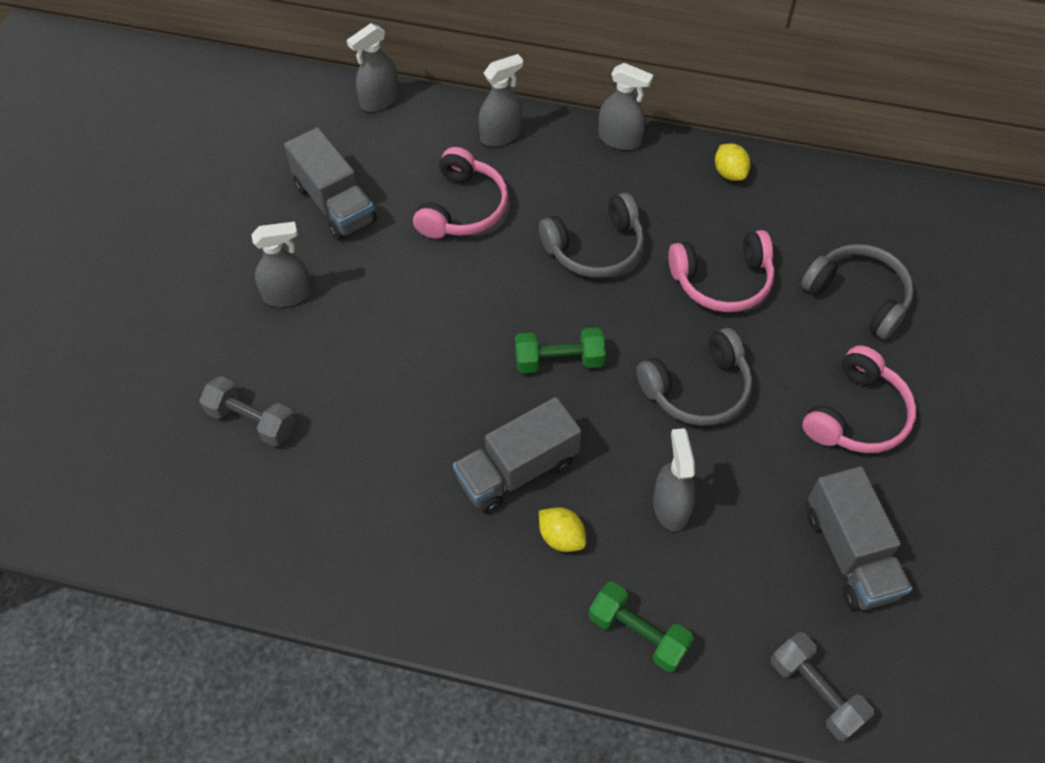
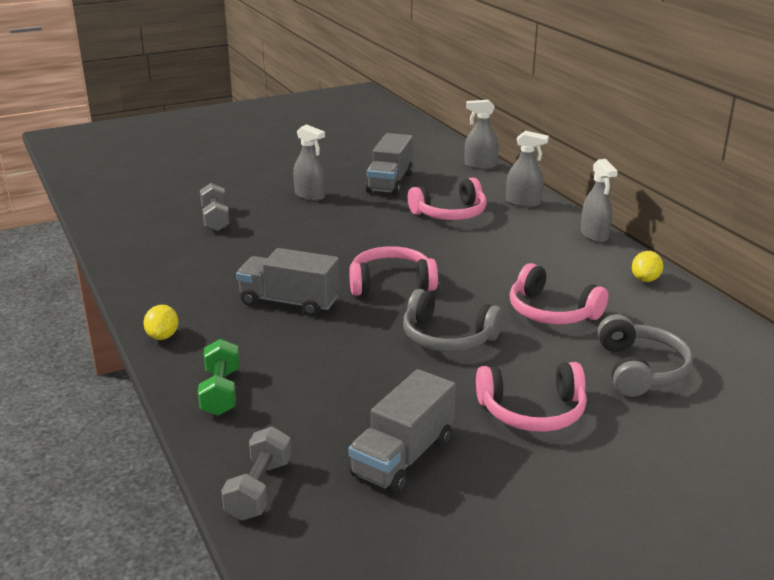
camera: 50 degrees right, 30 degrees down
green dumbbell [515,327,606,373] -> pink headphones [349,246,438,296]
grey headphones [539,193,644,278] -> none
yellow lemon [539,507,586,552] -> yellow lemon moved to [144,305,179,340]
grey spray bottle [653,428,696,531] -> none

